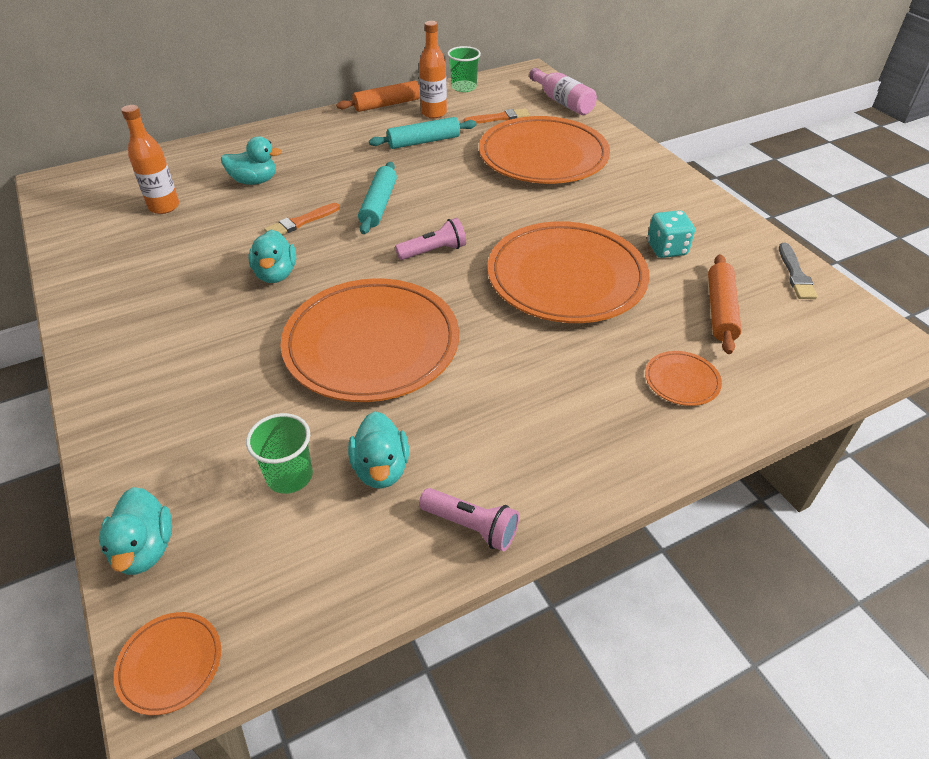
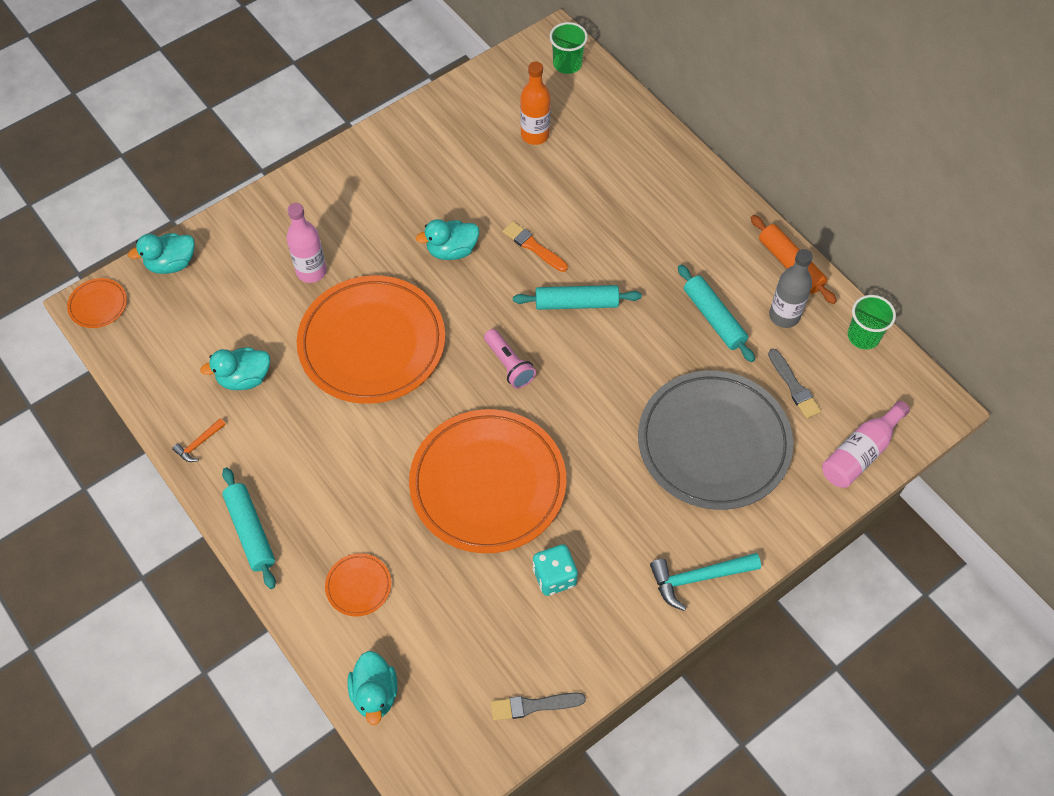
camera: 80 degrees right, 15 degrees up
turquoise duck [221,136,282,185] -> turquoise duck moved to [348,651,398,725]
green cup [246,413,313,494] -> green cup moved to [550,22,588,74]
orange bottle [419,21,447,118] -> grey bottle [769,249,813,328]
pink flashlight [419,488,519,551] -> orange hammer [172,418,226,462]
orange brush [464,108,530,124] -> grey brush [768,349,821,419]
orange plate [479,116,610,184] -> grey plate [638,370,793,510]
orange rolling pin [708,254,742,354] -> none
none -> turquoise rolling pin [222,467,276,589]
none -> pink bottle [287,203,327,283]
none -> turquoise hammer [650,553,761,611]

